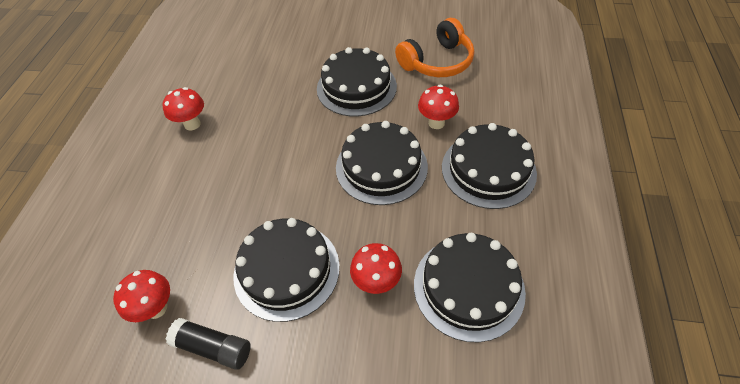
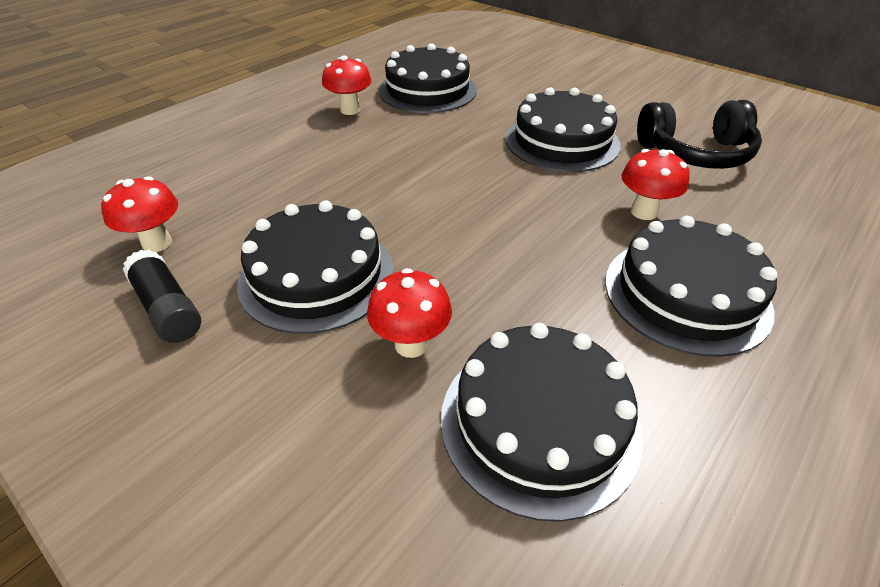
camera: 30 degrees right, 10 degrees down
black cake [336,121,428,205] -> black cake moved to [379,43,477,113]
orange headphones [395,18,474,77] -> black headphones [637,100,762,169]

